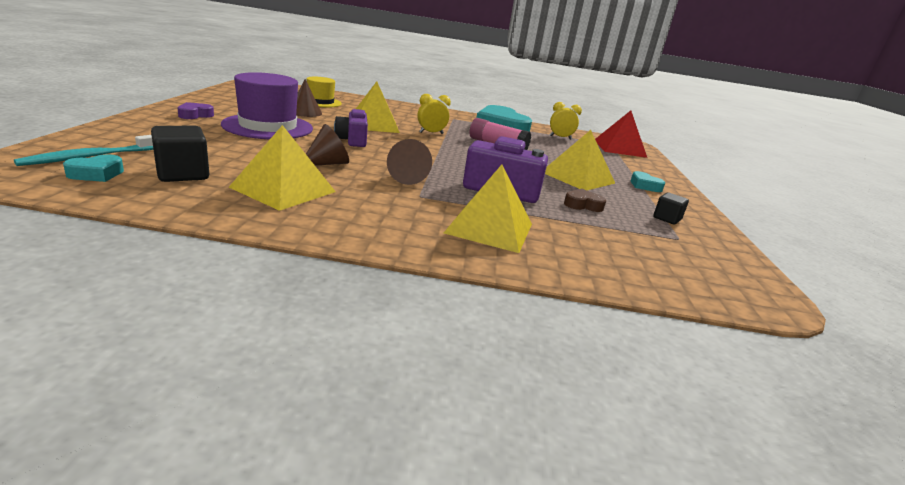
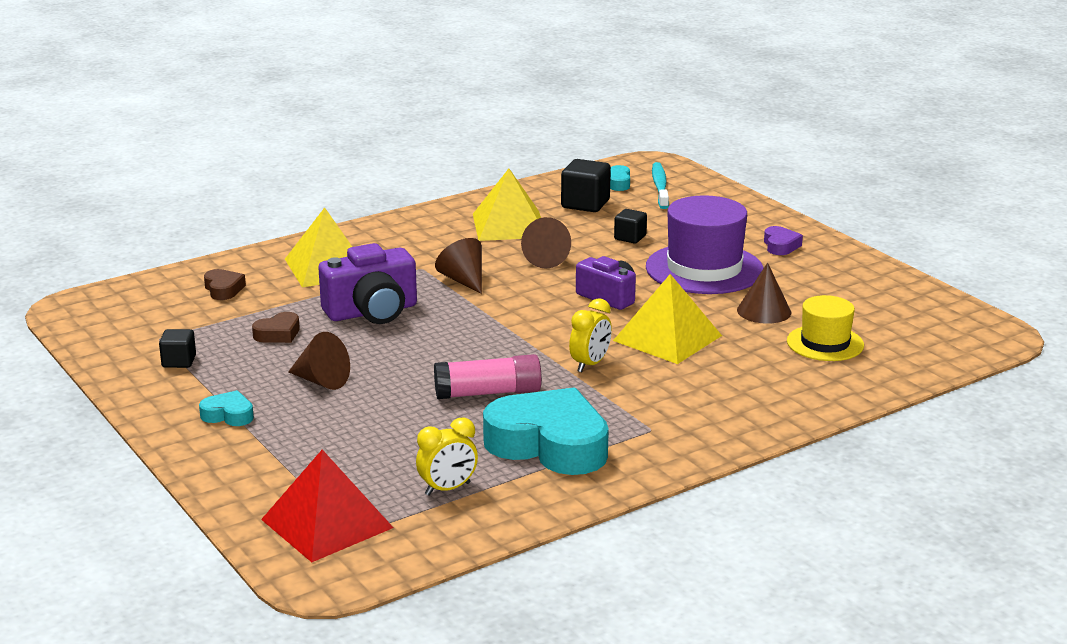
camera: 145 degrees right, 0 degrees up
yellow pyramid [545,130,615,190] -> brown cone [288,332,350,390]
none -> brown heart [204,269,246,300]
none -> black cube [614,209,647,243]

